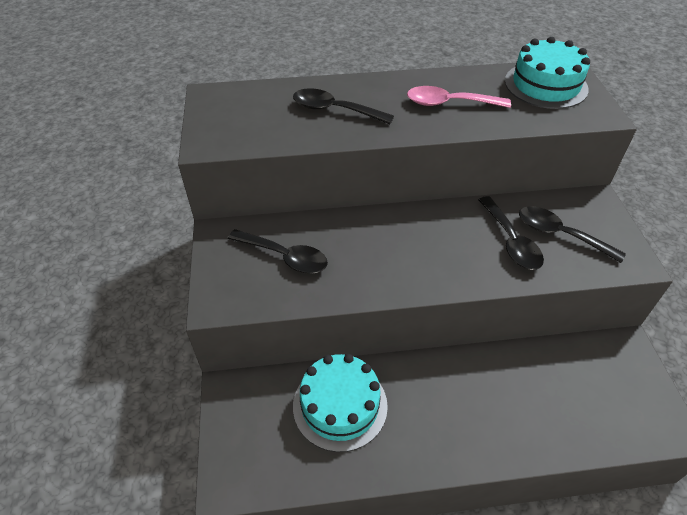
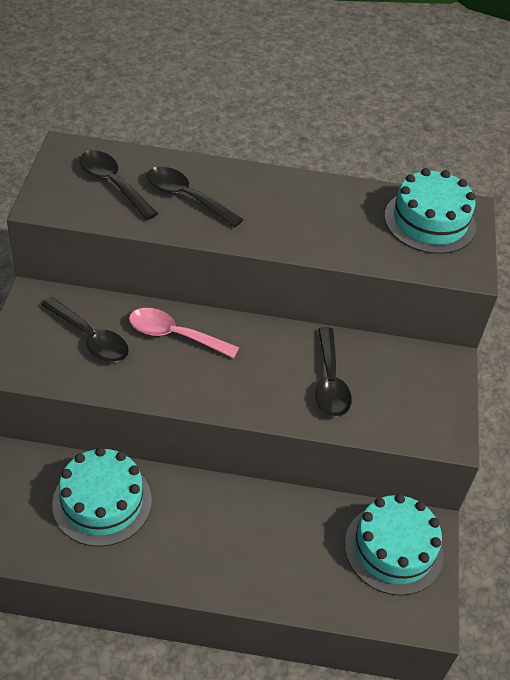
camera: 10 degrees right, 0 degrees up
pink spoon [407,86,511,108] -> pink spoon moved to [129,308,239,358]
black spoon [519,206,626,263] -> black spoon moved to [80,150,158,220]
none -> turquoise cake [345,494,444,596]

